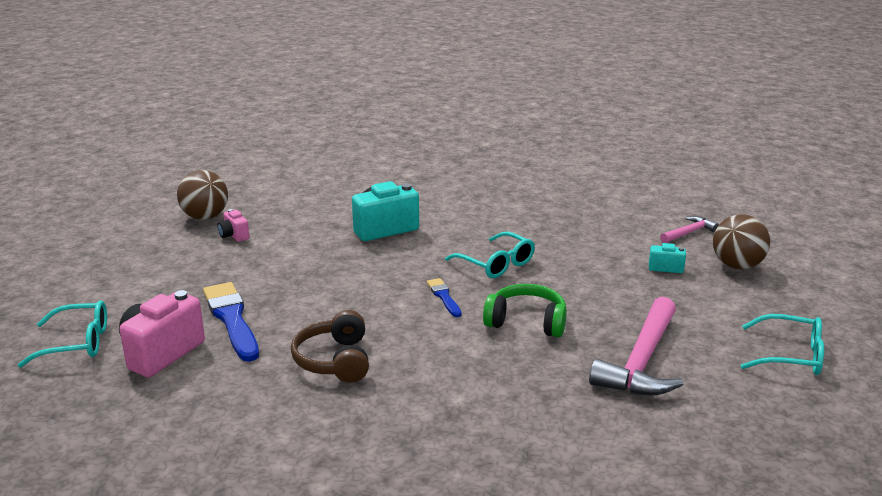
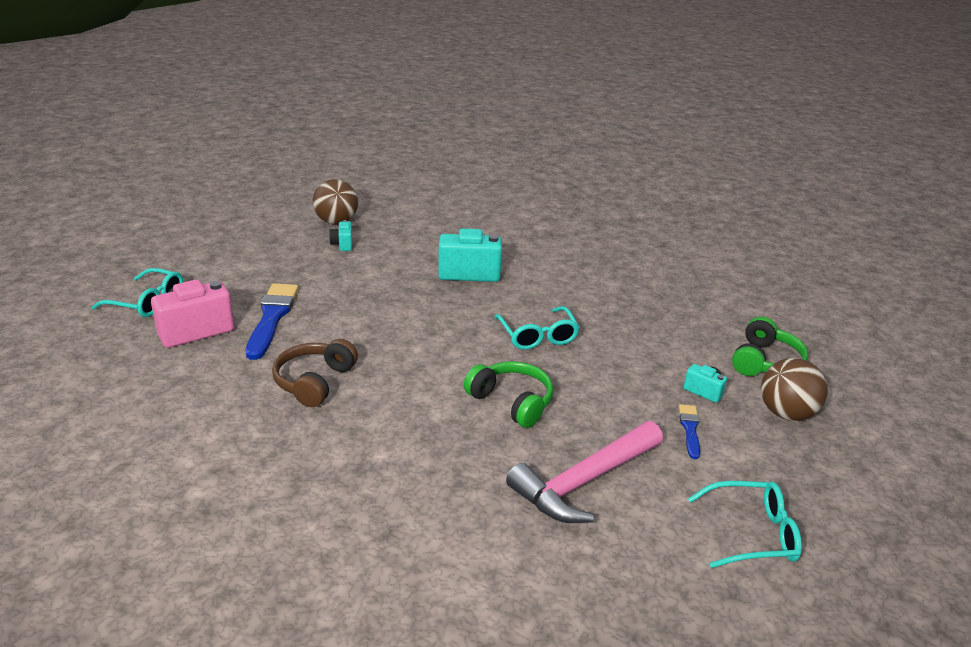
camera: 25 degrees right, 5 degrees up
pink camera [218,209,249,242] -> turquoise camera [329,220,352,251]
blue brush [427,278,462,317] -> blue brush moved to [679,404,700,459]
pink hammer [660,216,719,243] -> green headphones [732,317,808,376]
turquoise glasses [741,314,824,375] -> turquoise glasses turned 45 degrees counterclockwise [688,481,802,568]

